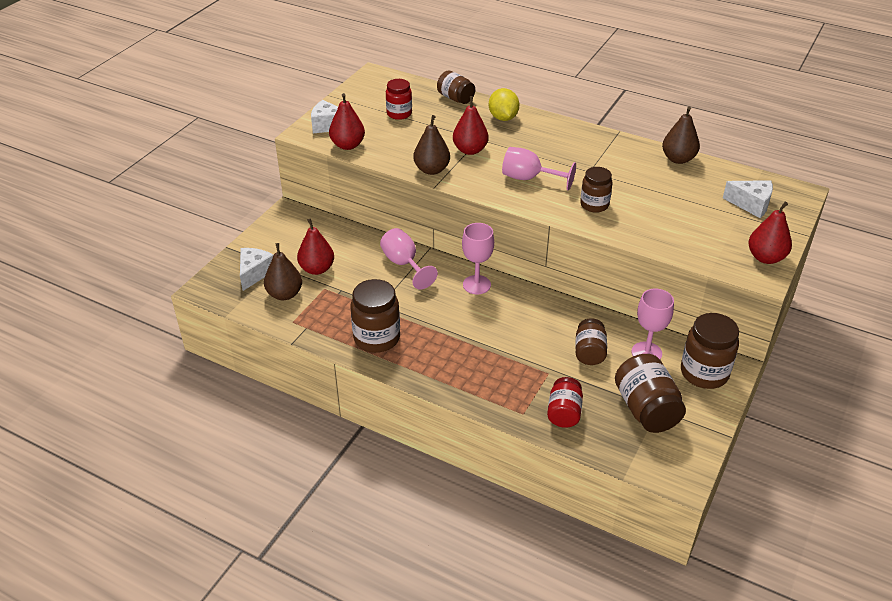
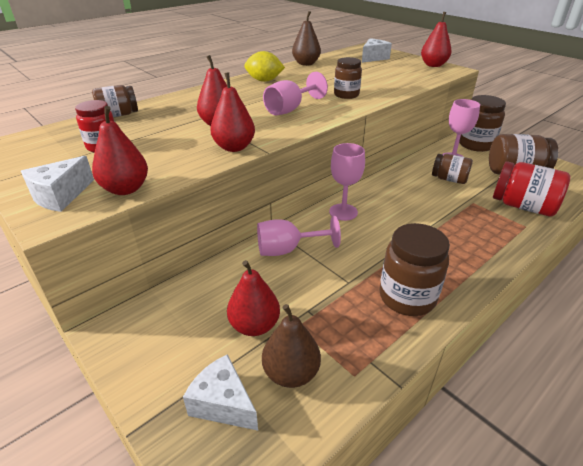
camera: 70 degrees left, 5 degrees down
brown pear [413,115,450,175] -> red pear [210,72,255,152]
yellow lemon [489,88,519,121] -> yellow lemon moved to [244,51,285,82]
red jar [547,377,583,428] -> red jar [493,161,570,217], size x1.57

